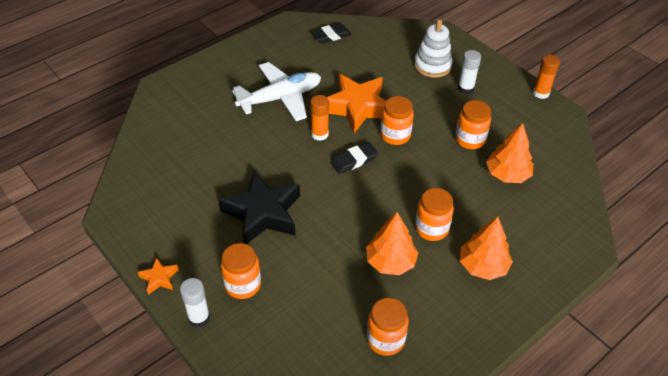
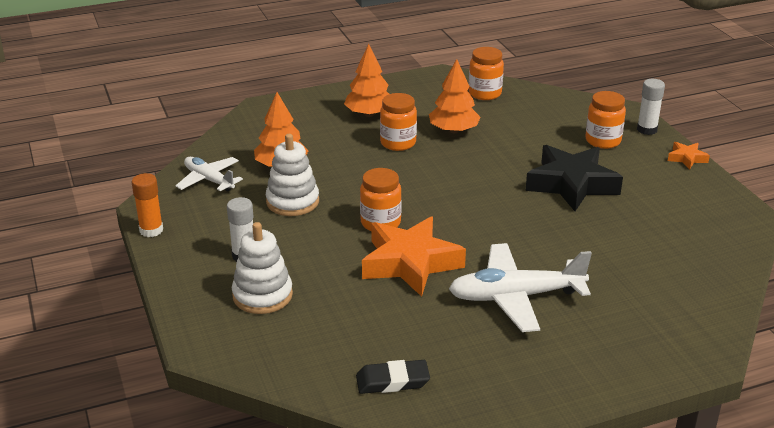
camera: 160 degrees left, 15 degrees down
orange glue stick [310,95,329,141] -> none
black eraser [330,142,378,174] -> none
orange jar [455,100,491,149] -> white stacking toy [266,134,319,216]
none -> white plane [175,157,243,192]

